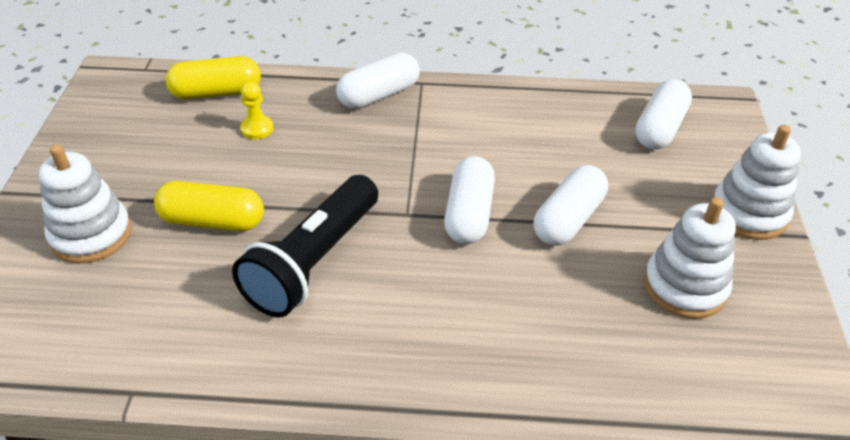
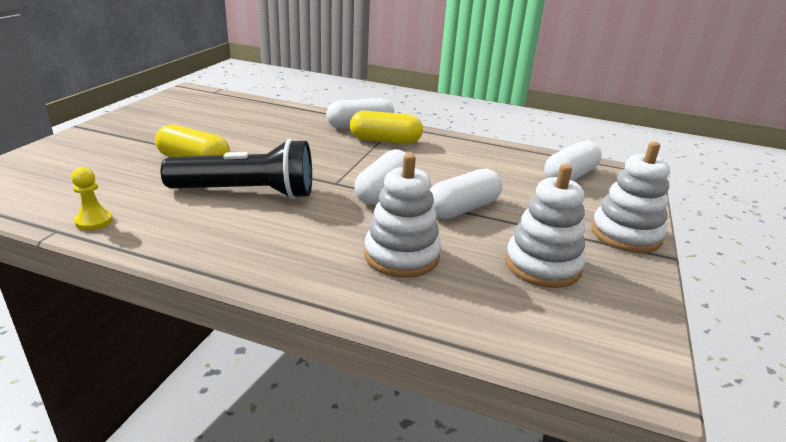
camera: 15 degrees right, 15 degrees down
white stacking toy [39,144,131,263] -> white stacking toy moved to [364,154,441,278]
yellow capsule [166,56,261,99] -> yellow capsule moved to [350,111,423,144]
black flashlight [232,175,378,317] -> black flashlight turned 135 degrees counterclockwise [161,139,312,199]
yellow pawn [240,82,274,139] -> yellow pawn moved to [71,167,113,230]

